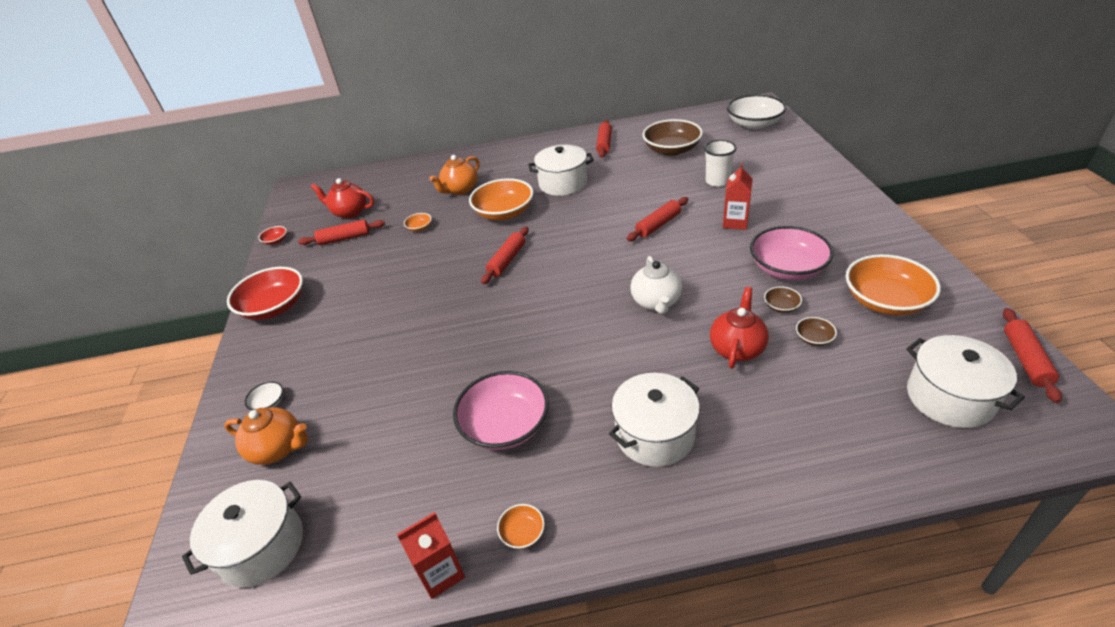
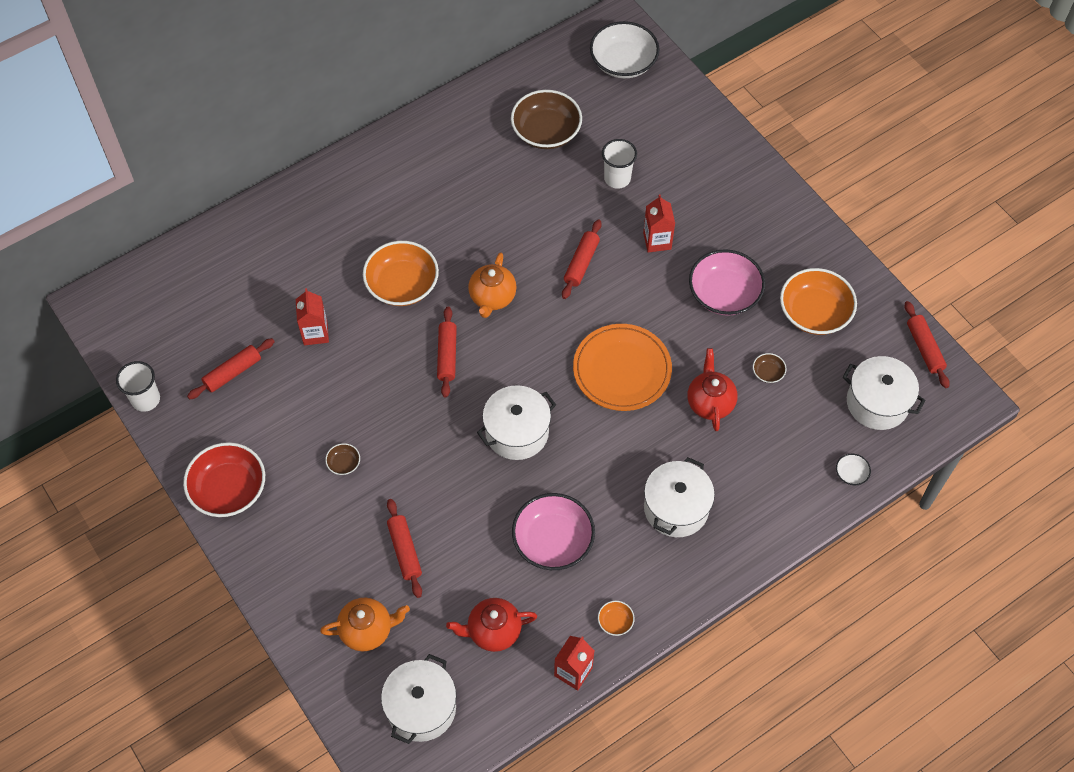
camera: 30 degrees left, 20 degrees up
white bowl [245,381,283,410] -> white bowl moved to [836,454,871,485]
red bowl [258,226,287,245] -> white cup [116,361,160,412]
red teapot [311,178,374,219] -> red teapot moved to [446,598,537,652]
orange bowl [404,213,432,231] -> red carton [296,288,329,345]
orange teapot [430,155,479,195] -> orange teapot moved to [468,252,517,318]
white pot [528,145,594,196] -> white pot moved to [477,385,556,460]
red rolling pin [596,120,612,158] -> red rolling pin moved to [387,499,422,598]
white teapot [631,256,682,314] -> orange plate [573,324,672,411]
brown bowl [764,286,802,313] -> brown bowl moved to [325,443,360,475]

